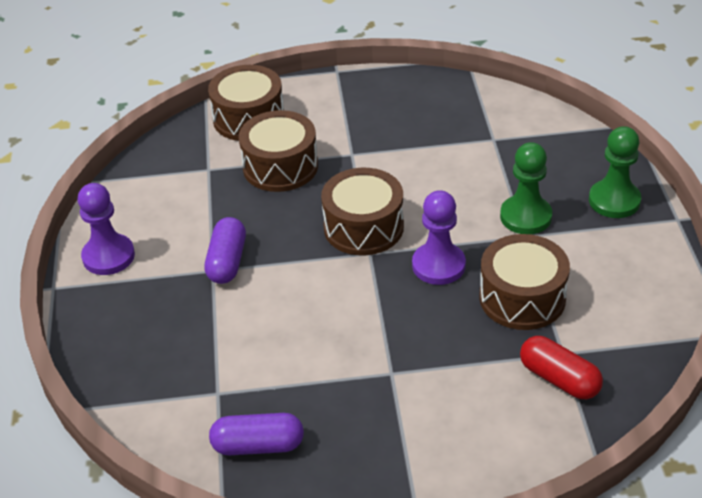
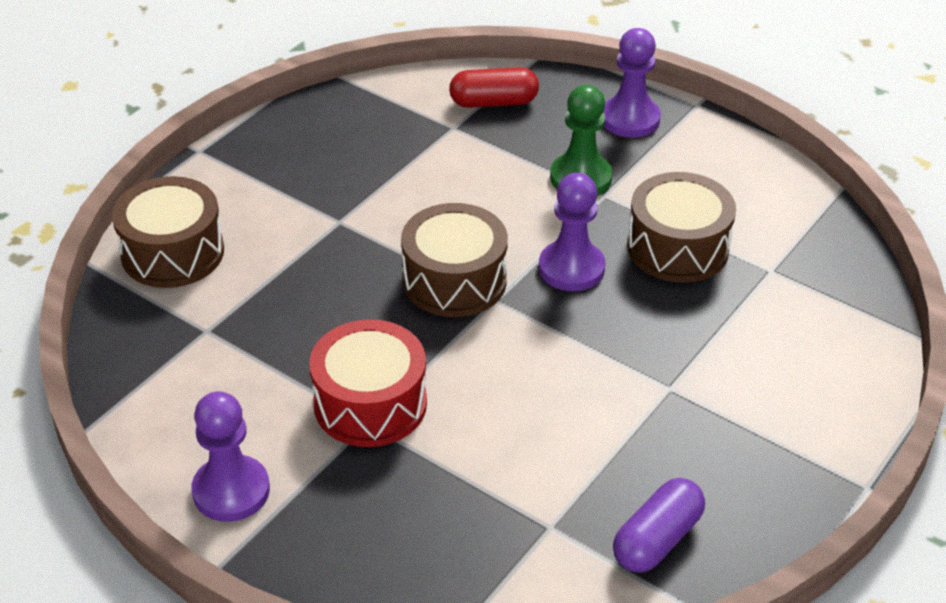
camera: 50 degrees left, 0 degrees up
purple capsule [204,217,246,284] -> red drum [309,319,427,447]
brown drum [239,110,318,192] -> none
red capsule [520,336,603,399] -> red capsule moved to [449,67,539,108]
green pawn [589,126,641,218] -> purple pawn [603,28,661,138]

